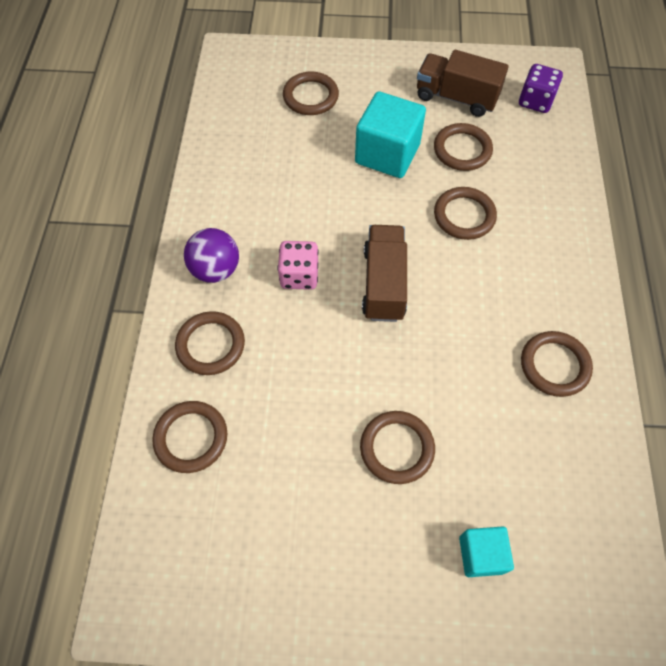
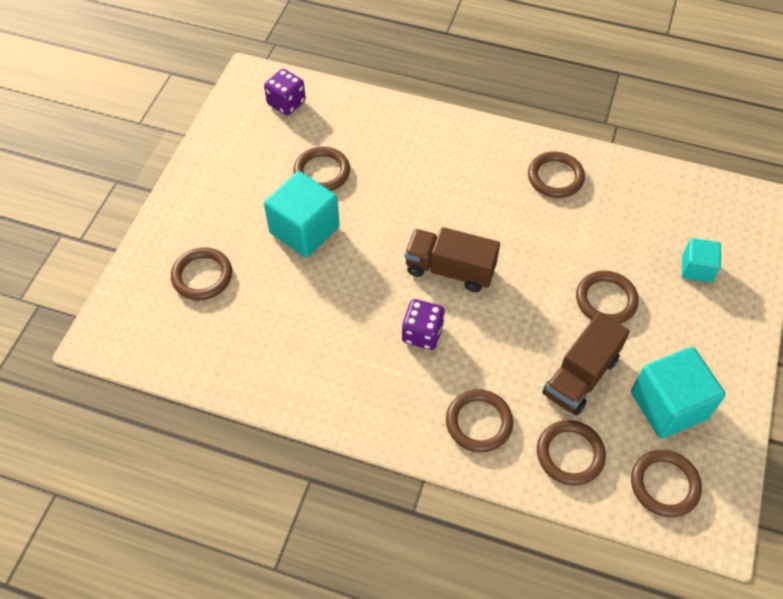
camera: 75 degrees left, 5 degrees down
purple ball [184,228,239,283] -> none
pink dice [278,241,319,290] -> purple dice [402,299,445,350]
brown truck [417,50,509,117] -> brown truck moved to [542,312,630,415]
brown ring [434,187,497,240] -> brown ring moved to [631,450,702,517]
none -> turquoise cube [631,347,726,439]

